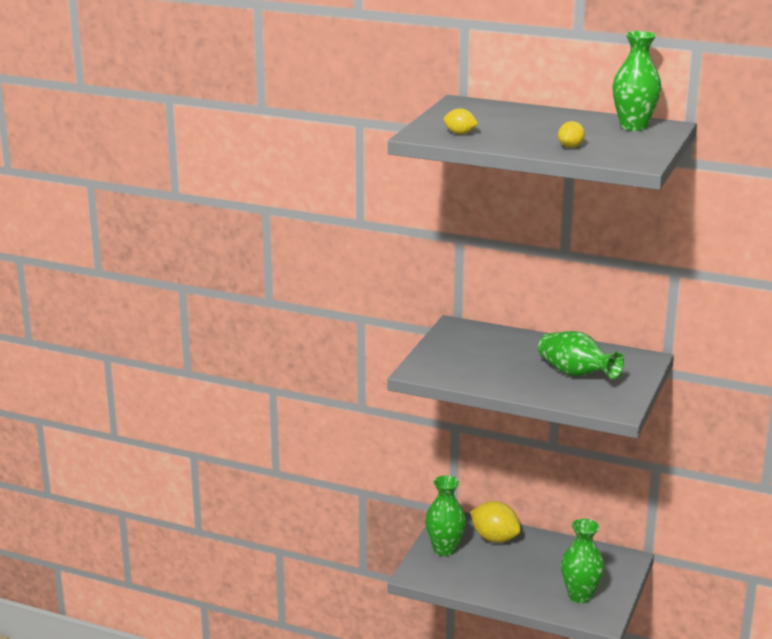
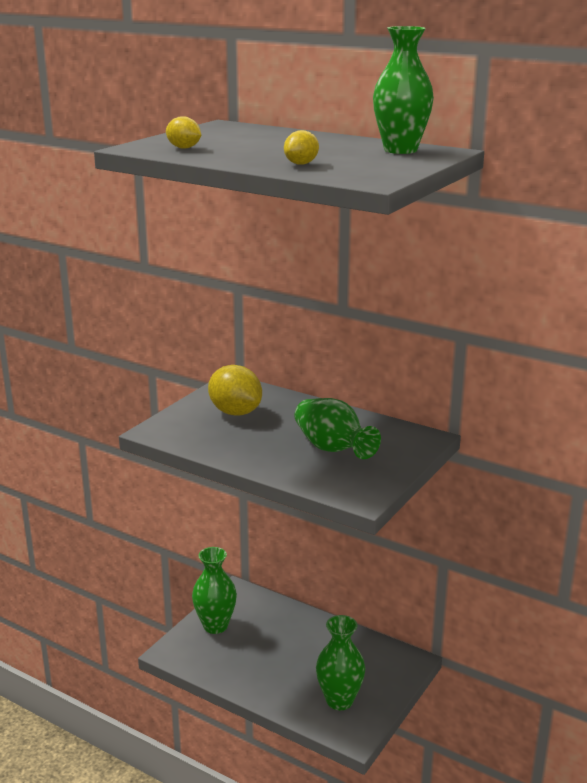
camera: 10 degrees right, 0 degrees up
yellow lemon [470,501,521,543] -> yellow lemon moved to [208,365,262,416]

